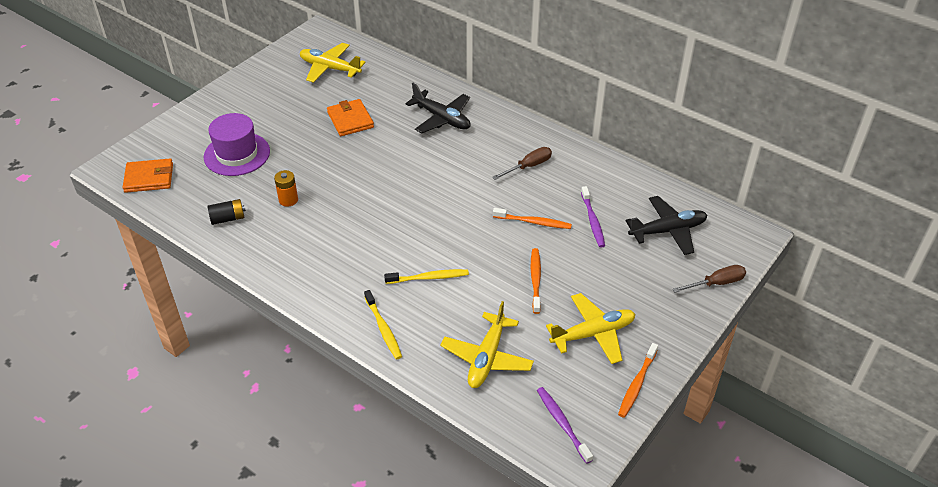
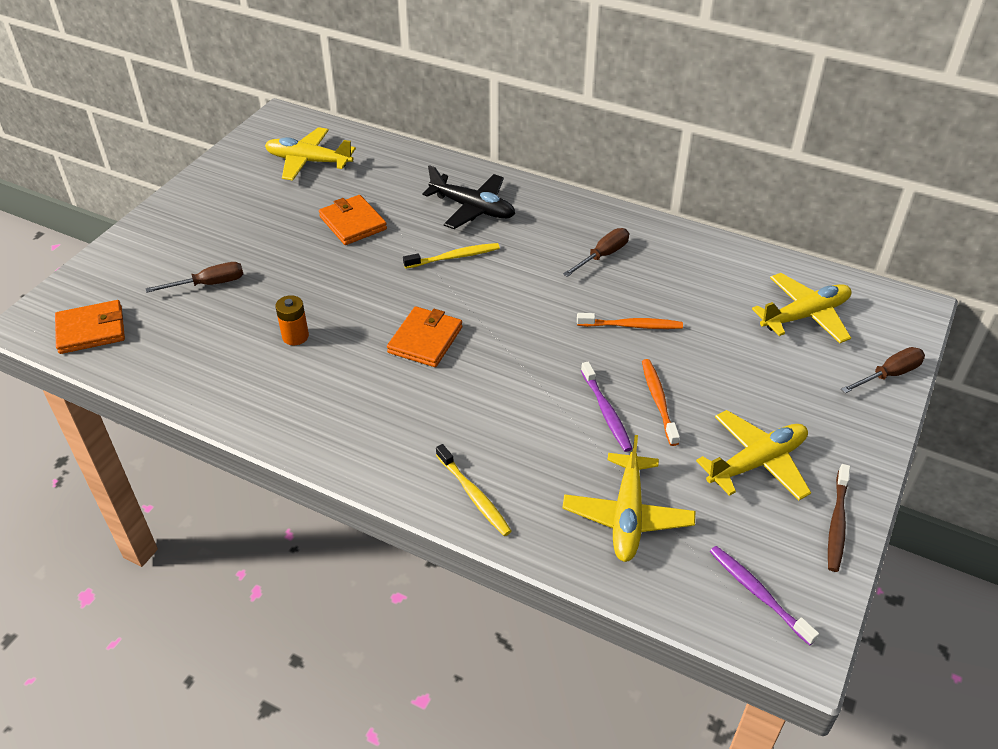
camera: 10 degrees left, 0 degrees up
purple hat [204,113,270,176] -> brown screwdriver [145,262,243,293]
black battery [207,199,246,225] -> none
yellow toothbrush [384,269,469,284] -> yellow toothbrush moved to [403,243,500,269]
purple toothbrush [581,186,605,247] -> purple toothbrush moved to [581,361,633,452]
orange toothbrush [618,343,658,418] -> brown toothbrush [828,464,850,572]
black plane [626,196,707,255] -> yellow plane [752,273,851,343]
none -> orange wallet [387,306,462,367]

